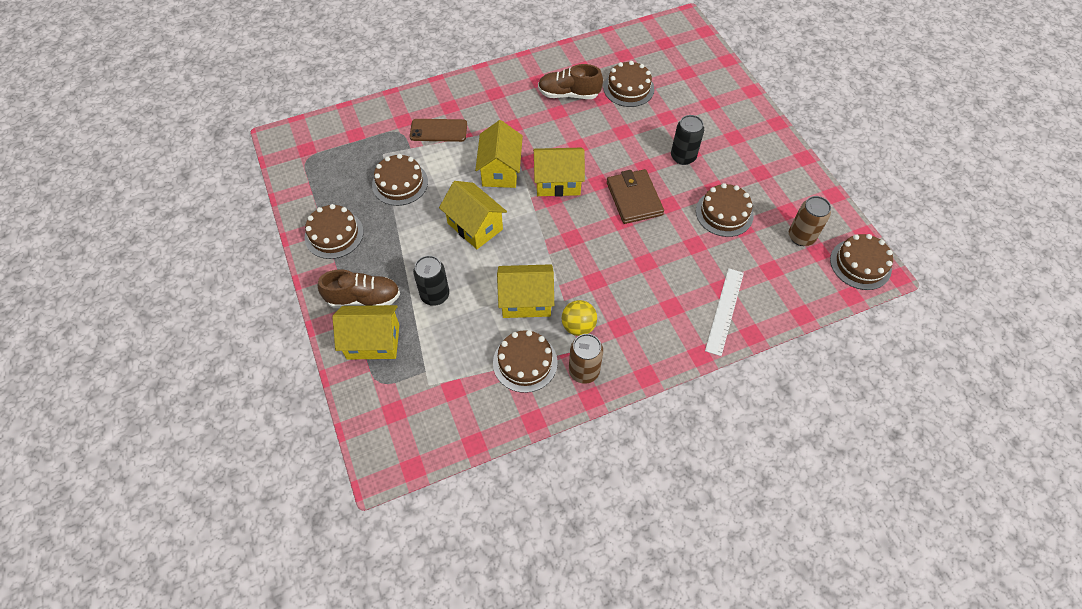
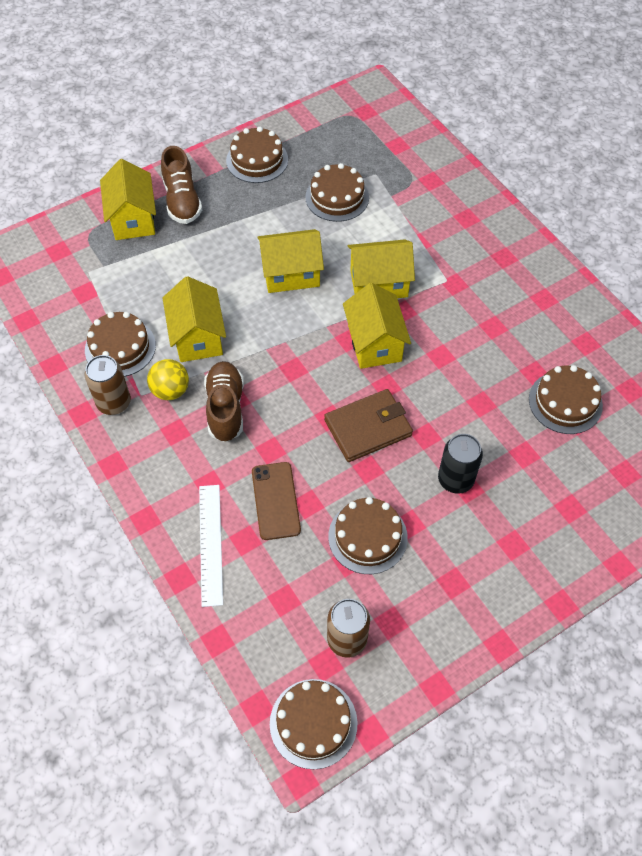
camera: 80 degrees right, 0 degrees up
brown phone [410,119,467,142] -> brown phone moved to [252,462,301,540]
black can [413,256,449,306] -> none
yellow house [439,181,507,249] -> yellow house turned 45 degrees clockwise [257,229,324,293]
brown shoe [538,64,603,99] -> brown shoe moved to [204,361,244,442]
white ruler [705,268,744,356] -> white ruler turned 75 degrees clockwise [199,485,223,607]

